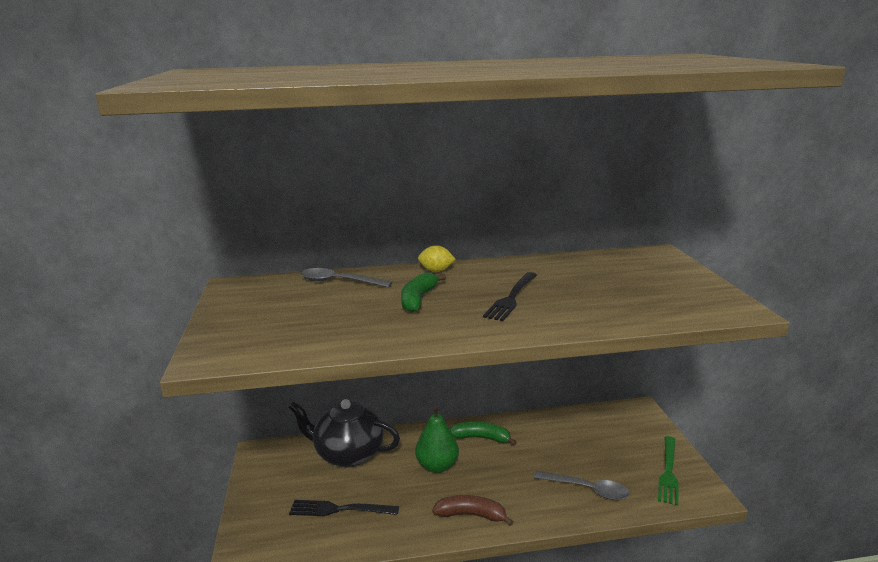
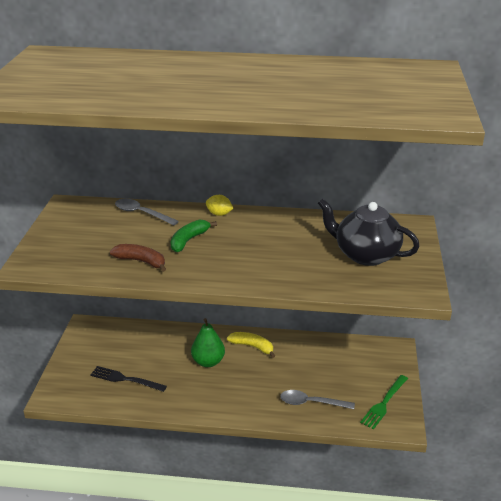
camera: 15 degrees right, 10 degrees up
black teapot [289,399,400,467] -> black teapot moved to [318,198,420,266]
brown banana [432,495,514,526] -> brown banana moved to [110,244,166,272]
green banana [450,421,517,445] -> yellow banana [227,332,275,358]
black fork [483,272,537,321] -> none
grey spoon [533,471,629,500] -> grey spoon turned 150 degrees clockwise [280,390,355,409]

